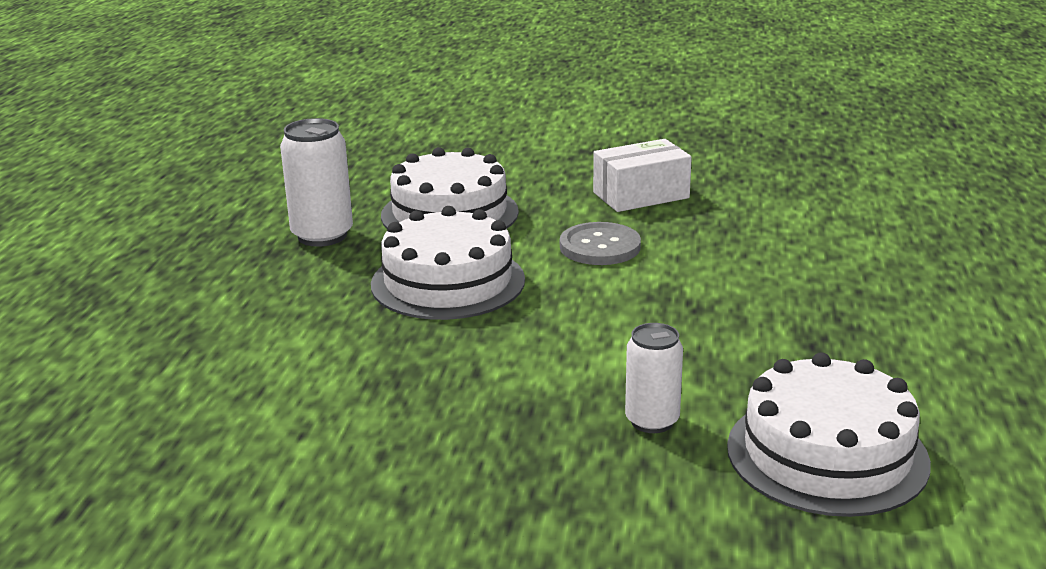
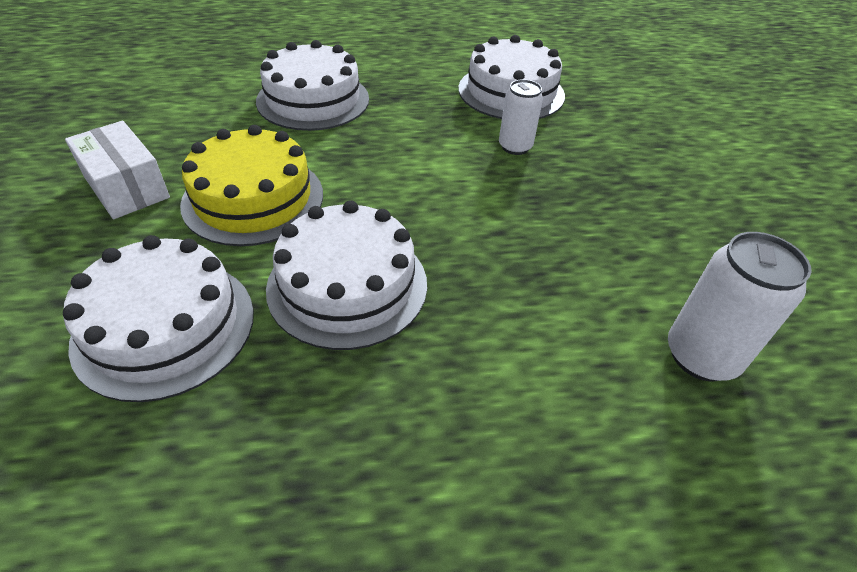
camera: 110 degrees left, 20 degrees up
white can [280,118,353,247] -> white can moved to [668,232,812,381]
grey button [560,222,641,265] -> yellow cake [180,125,323,246]
none -> white cake [256,40,369,131]

